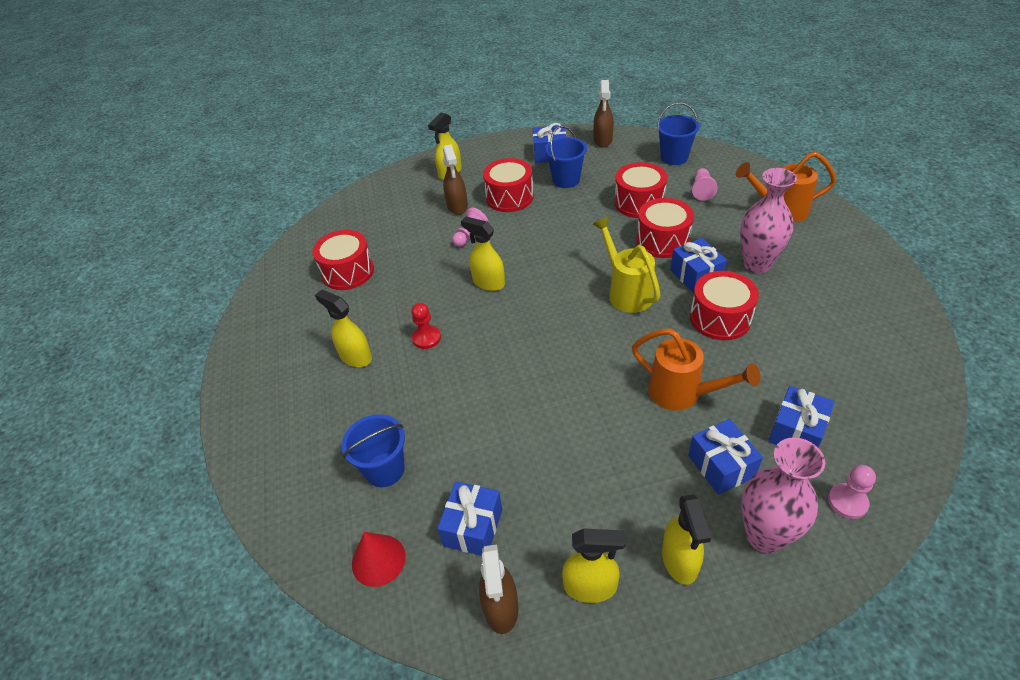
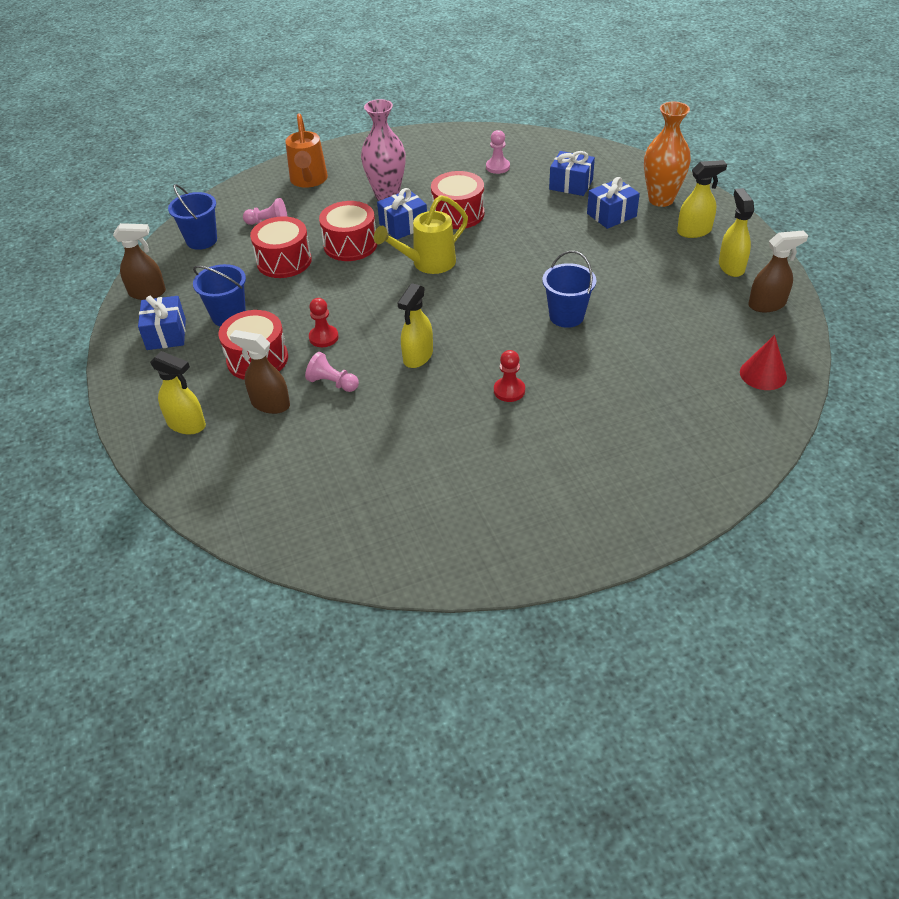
camera: 100 degrees left, 0 degrees up
red drum [312,230,374,290] -> none
yellow spray bottle [315,290,372,367] -> none
blue bucket [342,414,405,487] -> blue bucket moved to [542,251,596,328]
blue gift [437,481,502,556] -> none
brown spray bottle [443,144,468,215] -> brown spray bottle turned 135 degrees counterclockwise [230,330,290,414]
orange watering can [632,328,760,411] -> none
pink vase [741,438,825,553] -> orange vase [644,102,691,207]
pink pawn [828,465,876,519] -> pink pawn moved to [486,130,510,174]
none -> red pawn [309,298,339,347]

